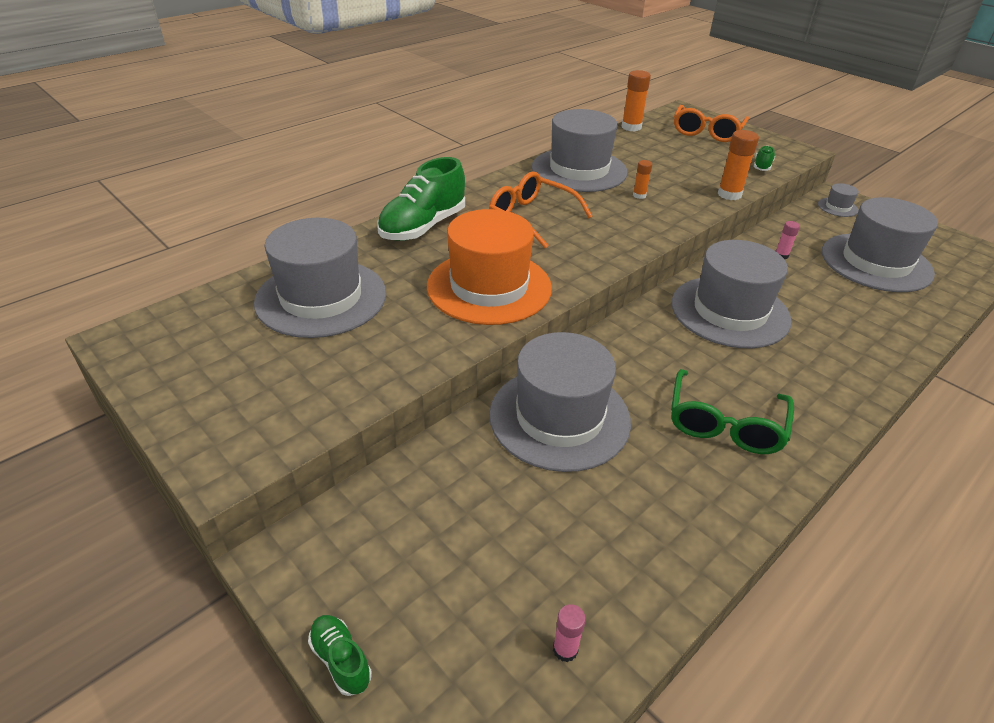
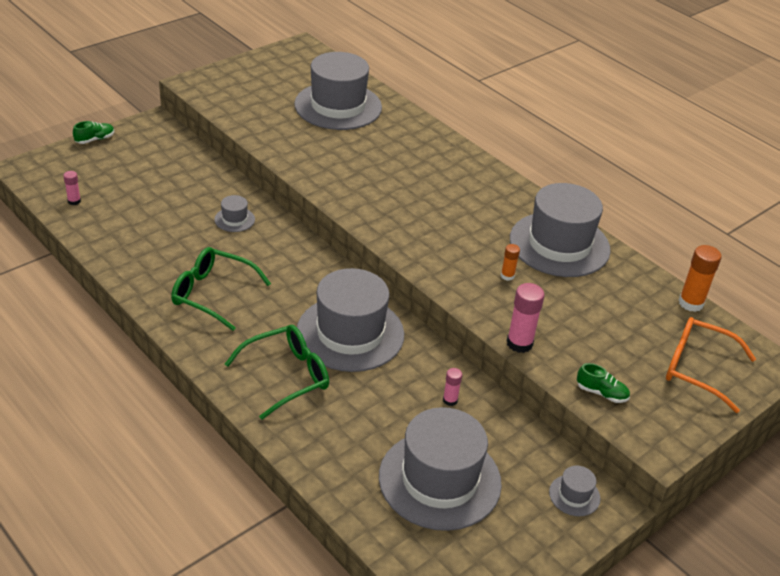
camera: 90 degrees right, 0 degrees up
green shoe [377,157,465,241] -> none
orange hat [427,209,552,325] -> none
orange glasses [489,172,592,248] -> none
grey hat [489,332,631,472] -> grey hat [214,195,255,232], size x0.42
orange glue stick [717,130,759,200] -> pink glue stick [507,283,545,353]
none -> green glasses [225,325,329,420]

